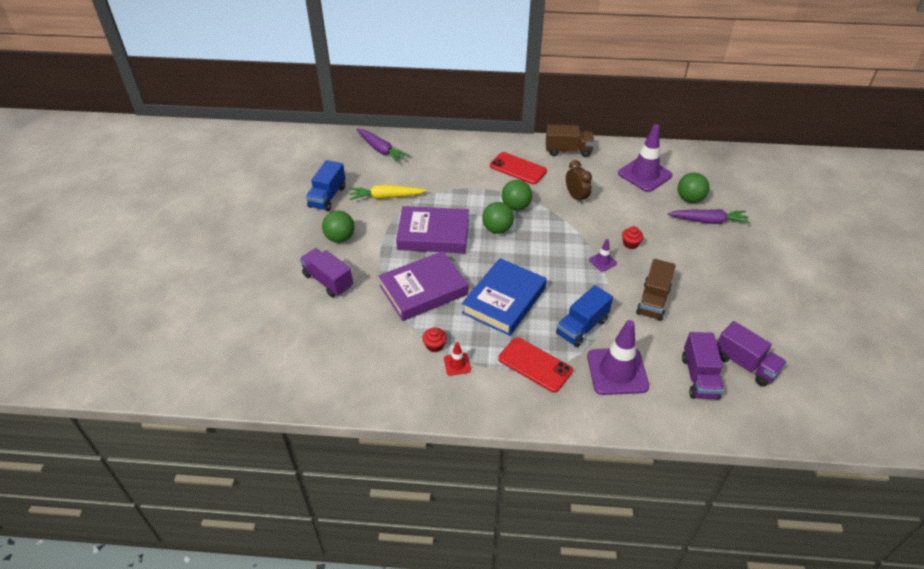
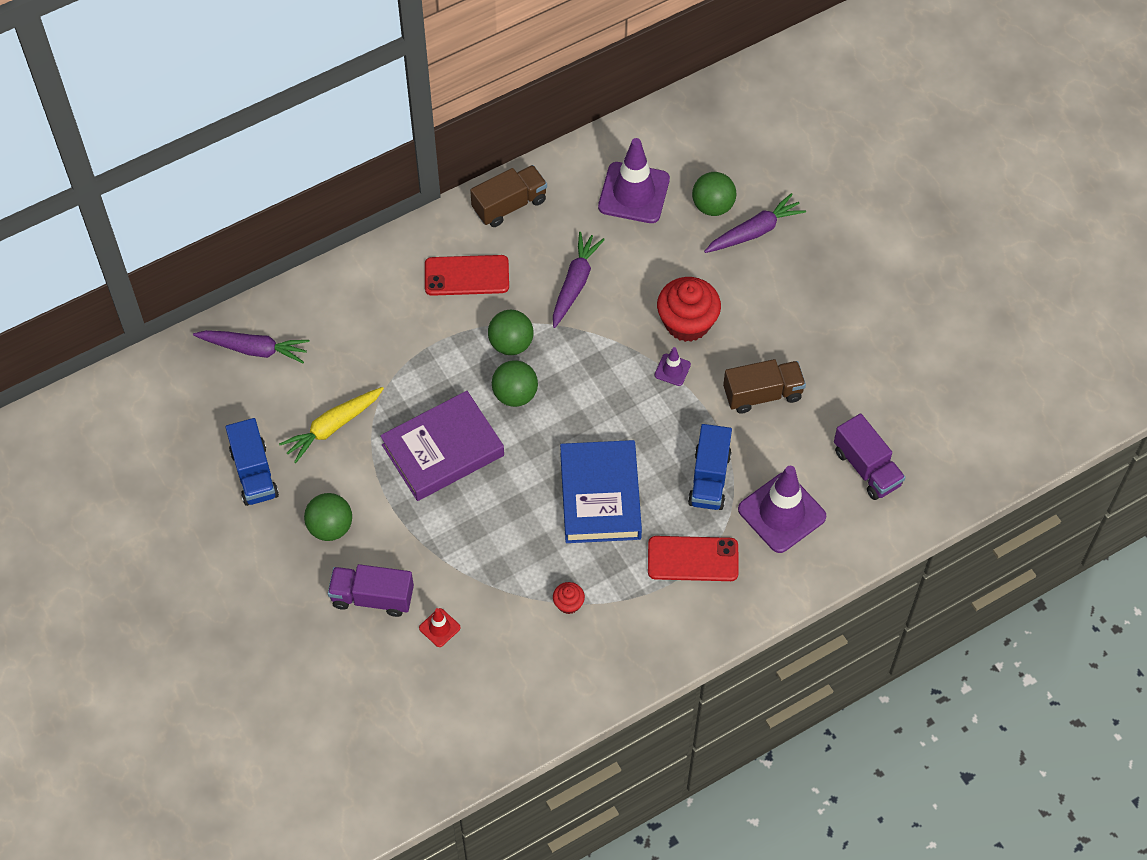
camera: 35 degrees left, 15 degrees up
purple book [379,251,468,321] -> none
red traffic cone [444,342,471,376] -> red traffic cone moved to [419,608,461,647]
brown clock [566,160,592,204] -> purple carrot [553,232,605,328]
red cupcake [622,226,643,249] -> red cupcake [657,277,721,342], size x2.13
brown truck [636,259,676,321] -> brown truck turned 90 degrees counterclockwise [723,359,806,414]
purple truck [717,321,787,387] -> none

